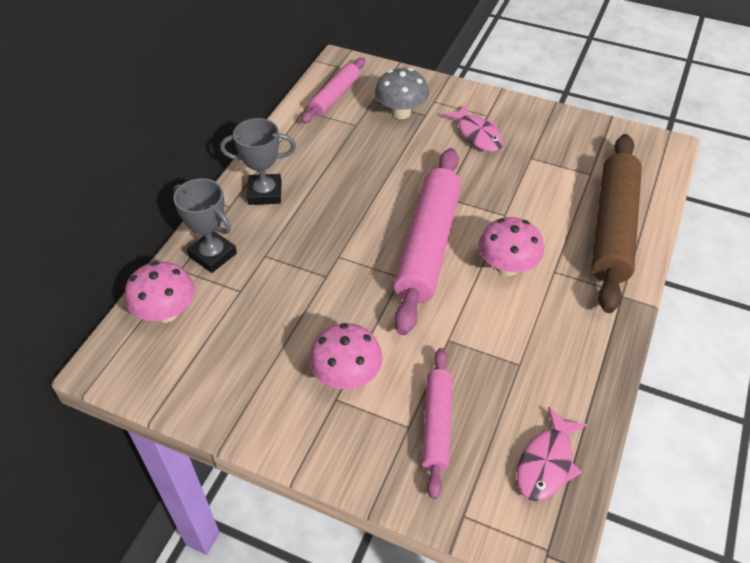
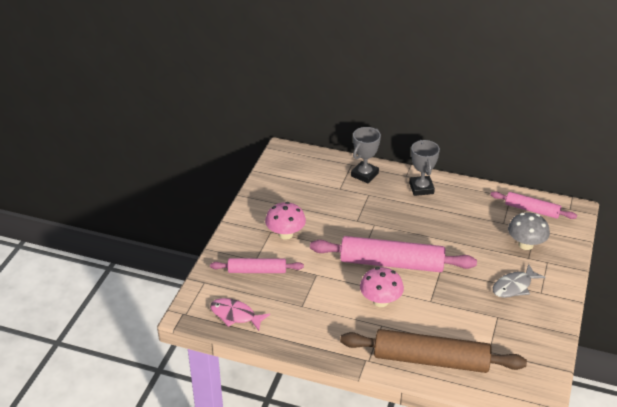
camera: 85 degrees right, 10 degrees down
pink mushroom [125,261,195,323] -> none
pink fish [443,104,503,152] -> grey fish [493,264,545,298]

